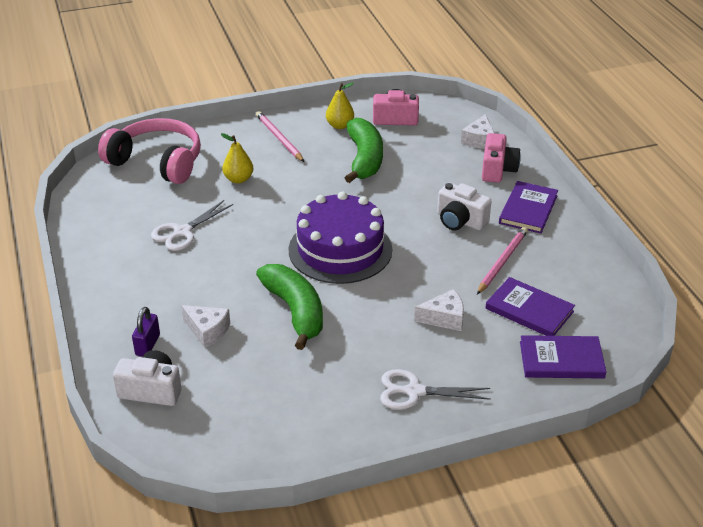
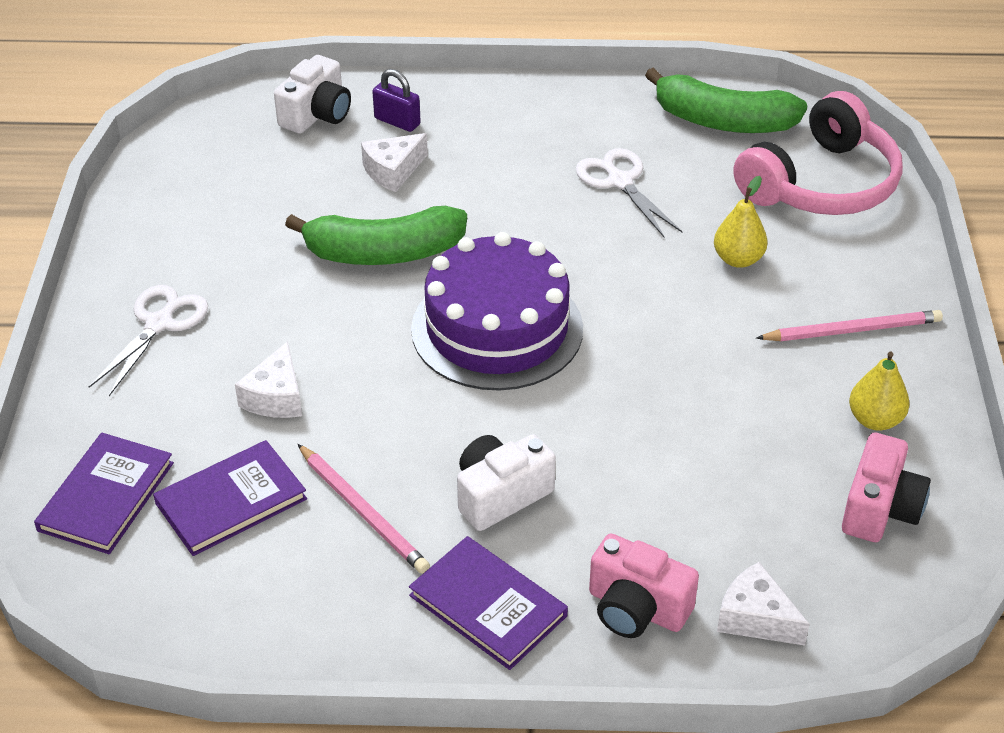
camera: 110 degrees right, 5 degrees up
green banana [345,118,383,183] -> green banana moved to [645,68,807,133]

